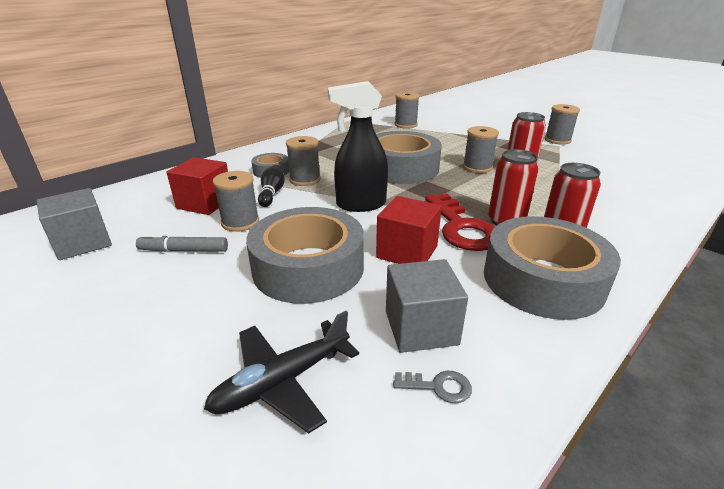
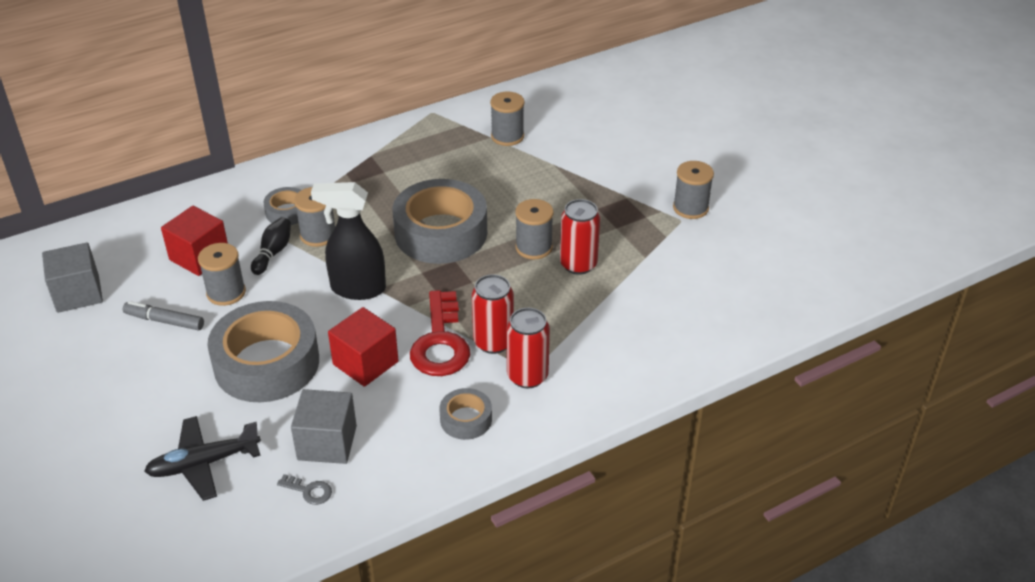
camera: 15 degrees right, 10 degrees up
grey tape [484,216,621,320] -> grey tape [439,388,492,440], size x0.47

